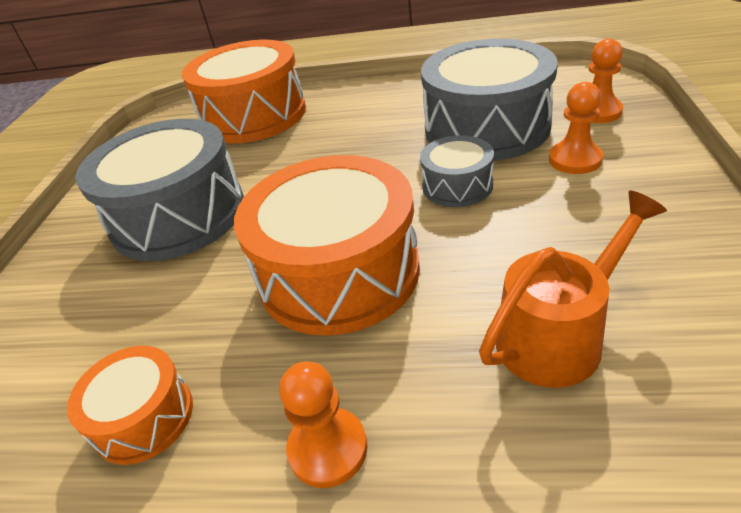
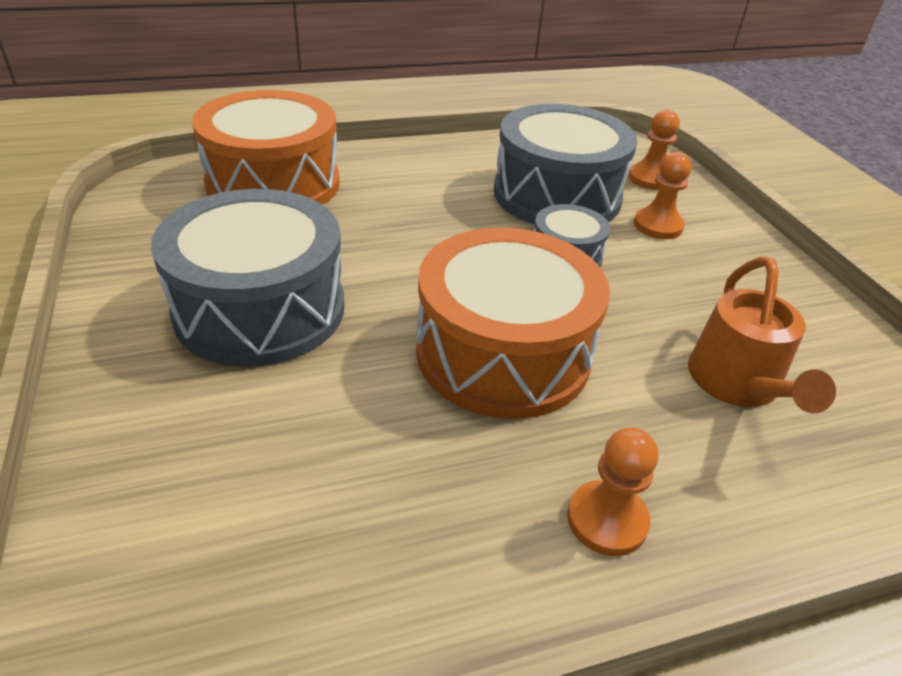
camera: 30 degrees left, 0 degrees up
orange drum [67,346,193,465] -> none
orange watering can [479,191,667,388] -> orange watering can turned 150 degrees clockwise [688,256,836,413]

